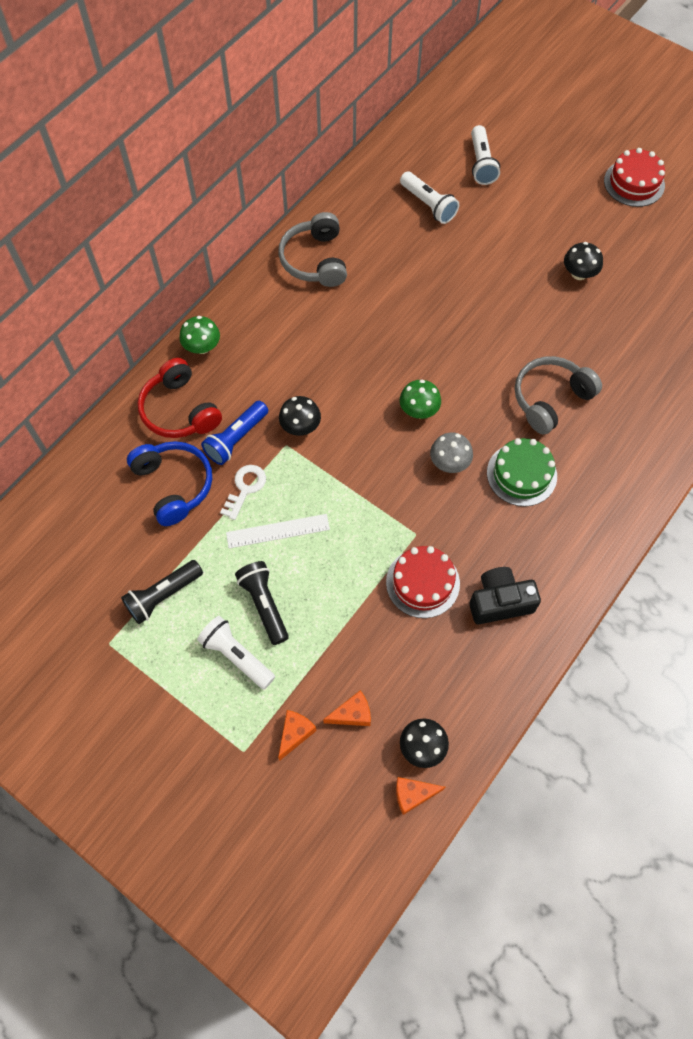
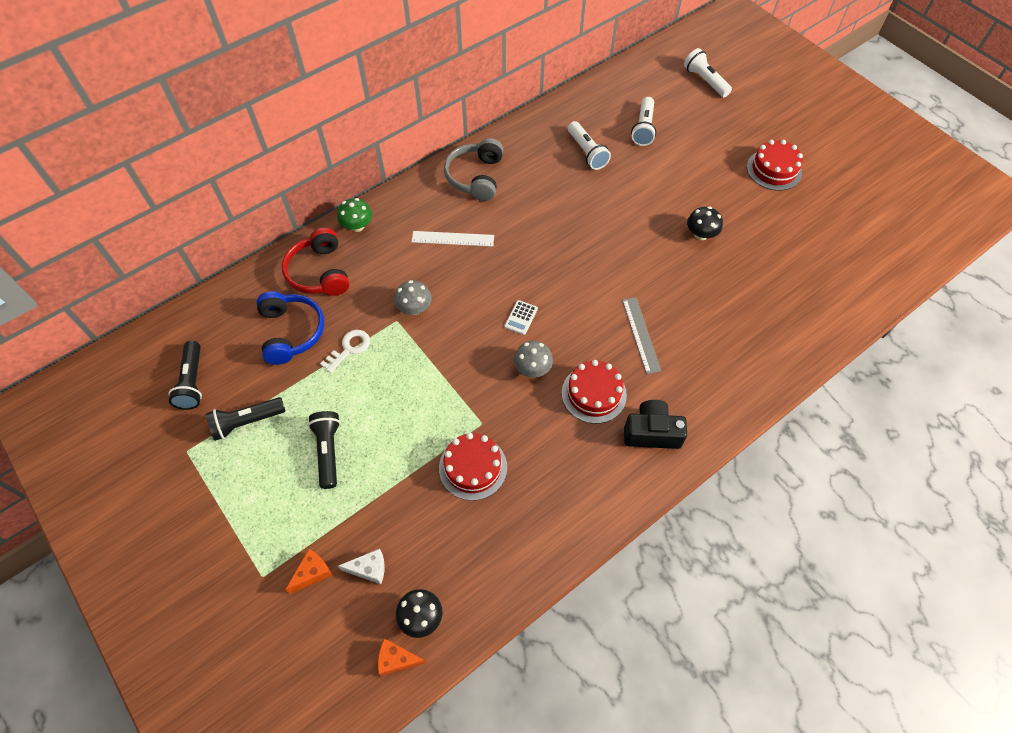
camera: 15 degrees right, 5 degrees down
white flashlight [197,616,275,689] -> white flashlight moved to [684,48,732,97]
blue flashlight [201,401,268,465] -> none
white ruler [226,514,330,548] -> white ruler moved to [412,231,494,247]
black mushroom [279,396,321,436] -> grey mushroom [394,280,432,315]
orange cheese [323,690,371,726] -> white cheese [338,549,385,584]
green mushroom [399,379,441,419] -> white calculator [504,300,538,335]
black camera [469,567,541,624] -> black camera moved to [624,400,687,449]
green cake [487,438,557,507] -> red cake [562,360,627,424]
grey headphones [515,356,602,434] -> grey ruler [622,297,661,374]
none -> black flashlight [168,341,202,410]

